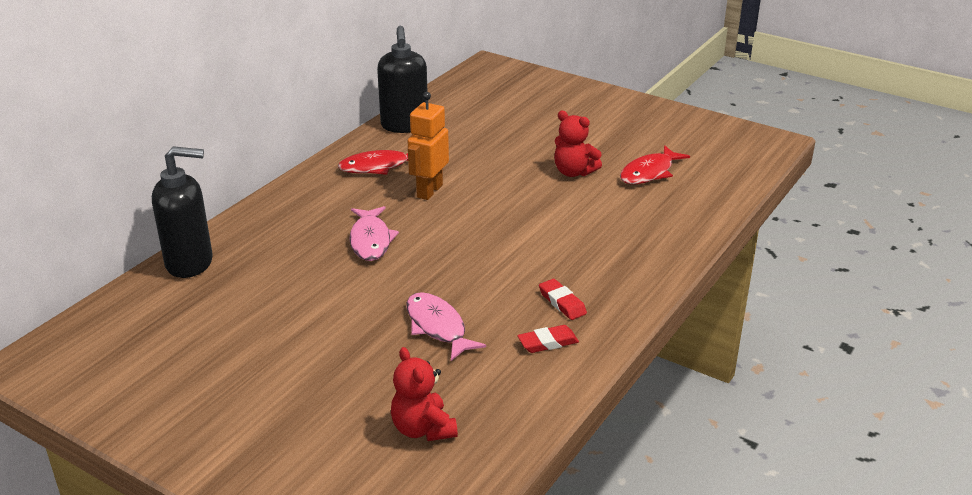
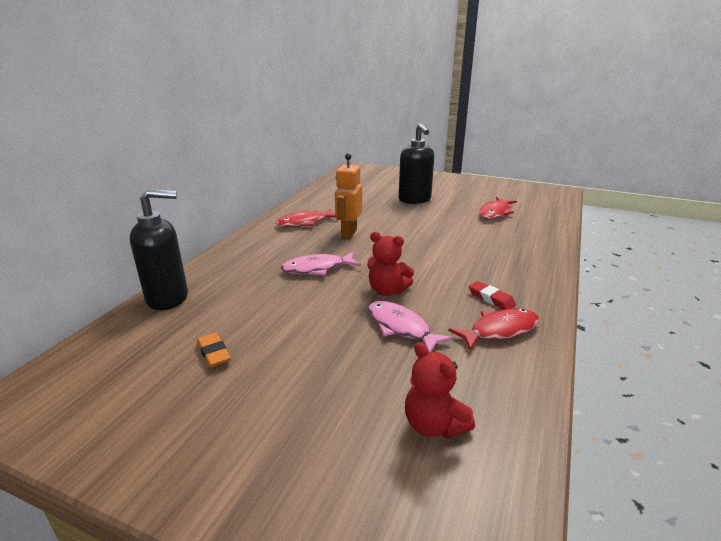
camera: 10 degrees left, 5 degrees down
pink fish [349,206,399,261] -> pink fish turned 90 degrees clockwise [281,252,361,276]
black soap dispenser [377,26,428,133] -> black soap dispenser moved to [399,123,434,204]
red eraser [517,325,579,353] -> red fish [448,309,539,351]
red teddy bear [554,111,602,177] -> red teddy bear moved to [367,232,414,296]
none -> orange eraser [197,333,231,367]

